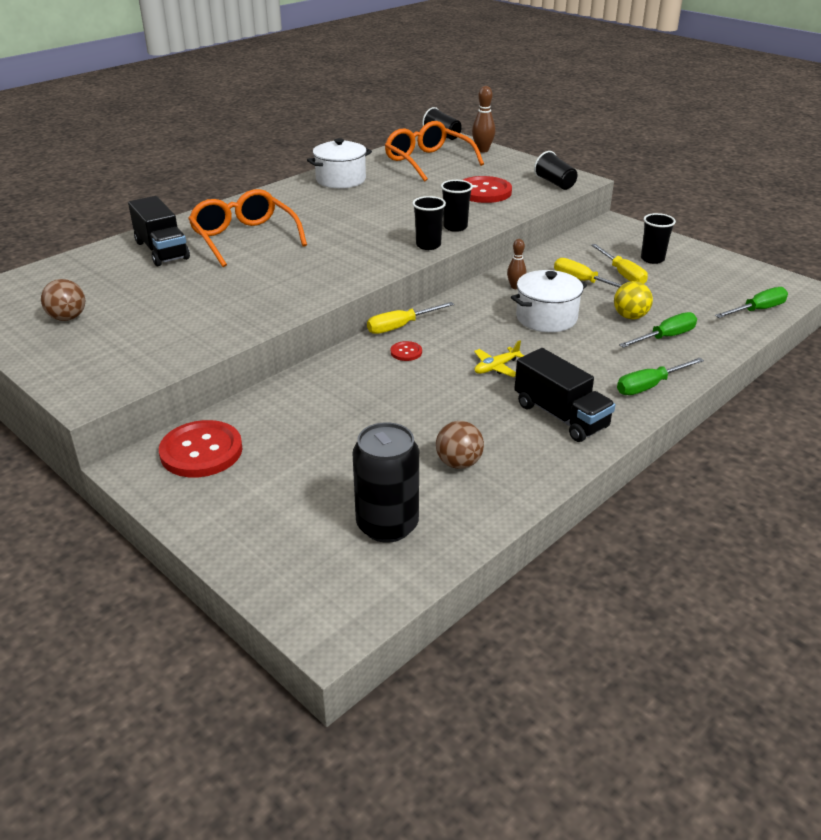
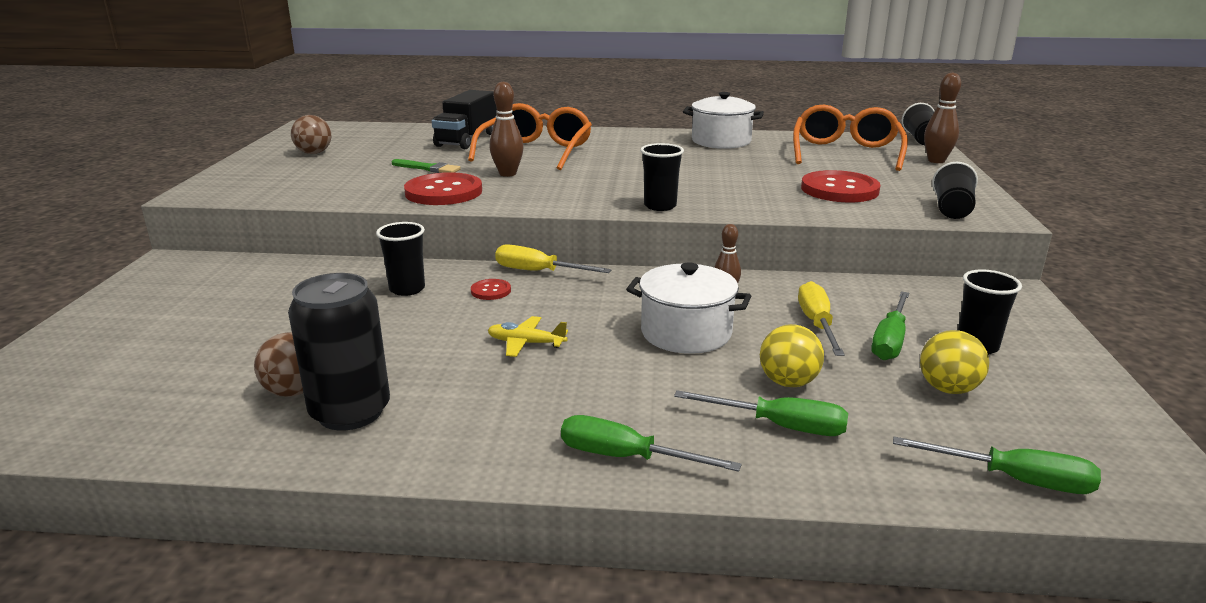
camera: 50 degrees right, 10 degrees down
red button [159,420,243,477] -> red button moved to [404,172,482,205]
black can [353,422,419,543] -> black can moved to [288,273,390,430]
black cup [441,180,473,232] -> black cup moved to [376,222,425,296]
black truck [514,348,615,442] -> none
yellow screwdriver [591,244,648,284] -> green screwdriver [871,291,909,360]
none -> green brush [392,159,461,173]
none -> brown bowling pin [489,82,524,177]
none -> yellow ball [920,330,989,394]

